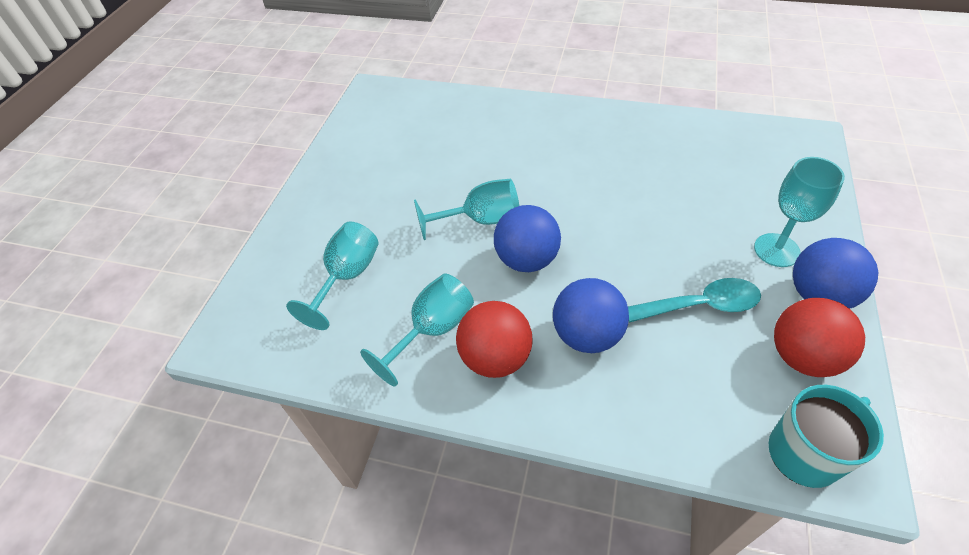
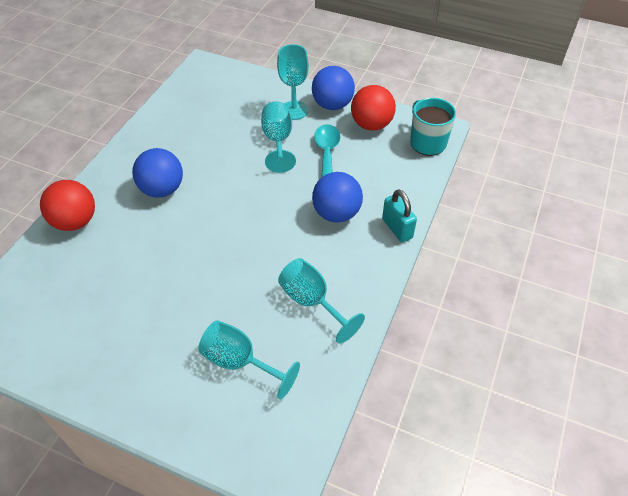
camera: 85 degrees left, 0 degrees up
turquoise goblet [414,179,519,240] -> turquoise goblet moved to [261,101,296,173]
red ball [456,301,532,378] -> red ball moved to [40,180,95,231]
blue ball [494,205,561,272] -> blue ball moved to [132,148,183,198]
none -> turquoise padlock [382,189,417,242]

